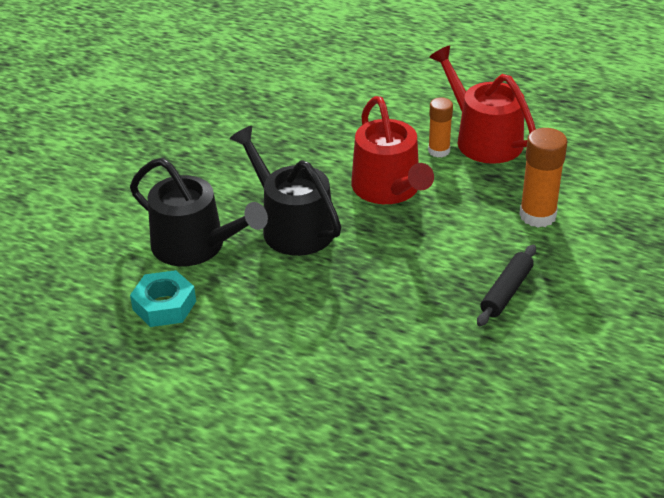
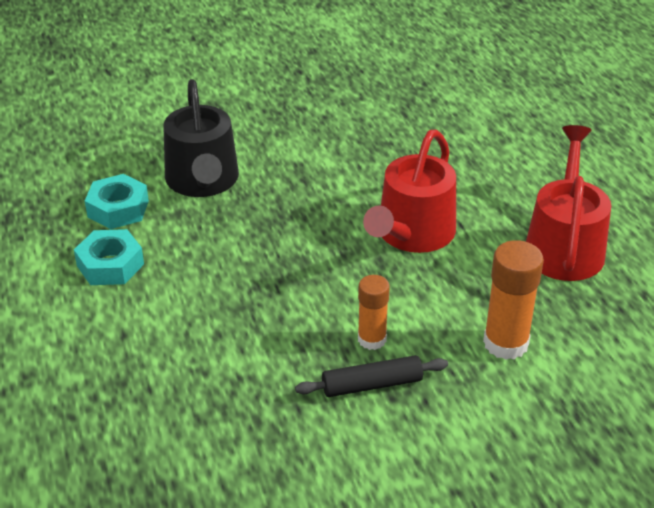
camera: 45 degrees right, 0 degrees up
black watering can [230,126,341,256] -> none
orange glue stick [428,97,453,158] -> orange glue stick moved to [358,275,390,350]
none -> turquoise nut [74,229,144,285]

